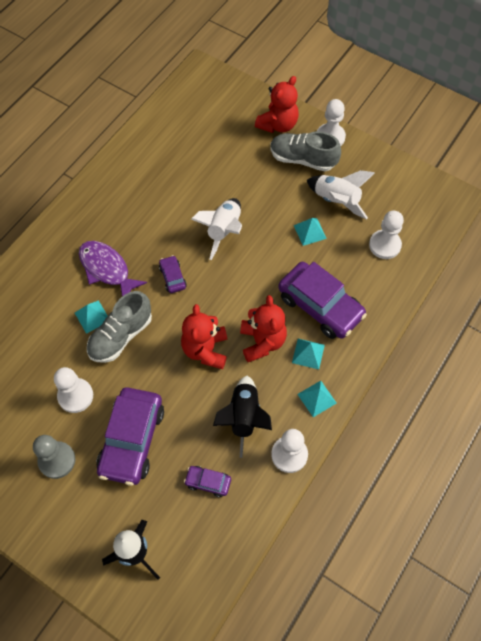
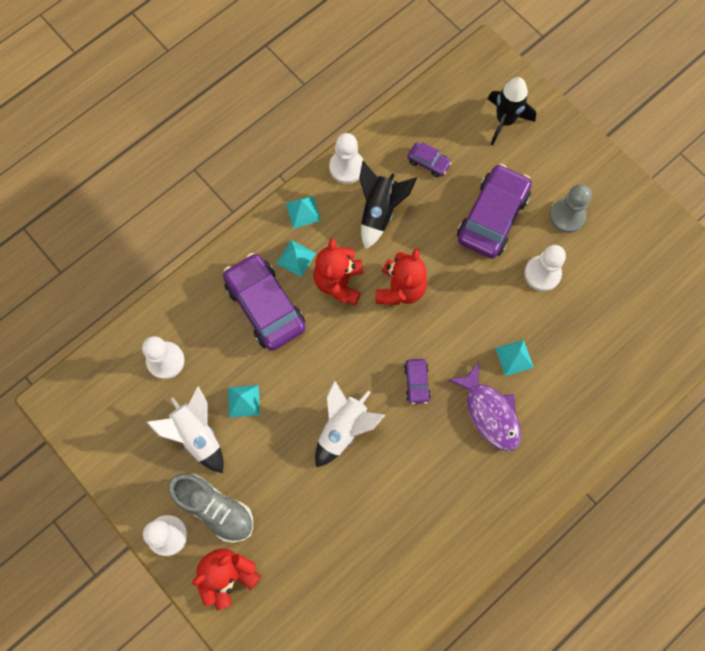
camera: 165 degrees left, 10 degrees up
grey shoe [87,291,152,363] -> none

